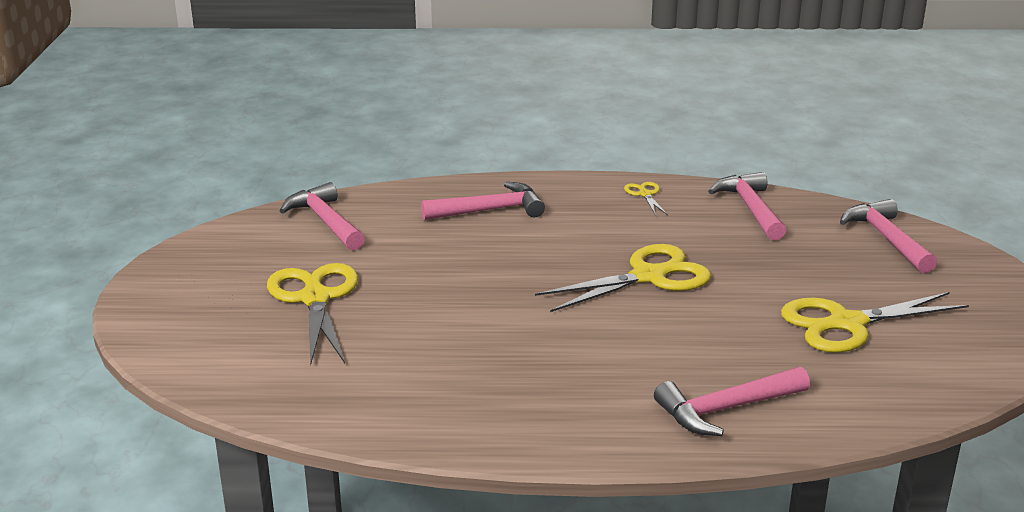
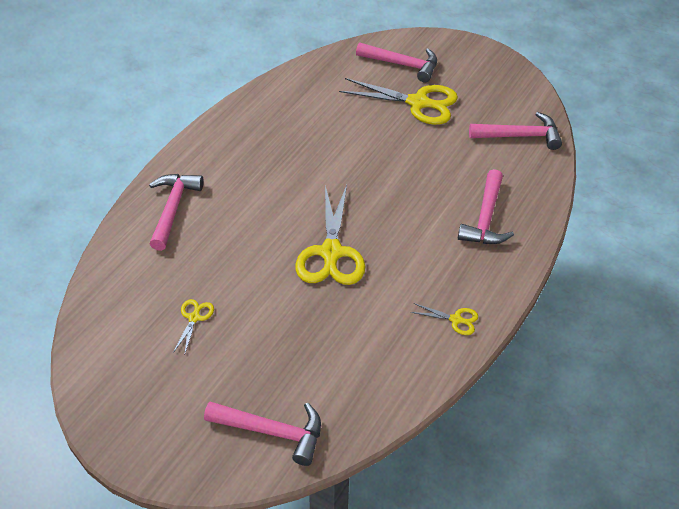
camera: 120 degrees right, 20 degrees up
pink hammer [708,172,786,241] -> pink hammer moved to [356,42,437,83]
yellow scissors [781,292,969,353] -> yellow scissors [173,299,214,353], size x0.46

